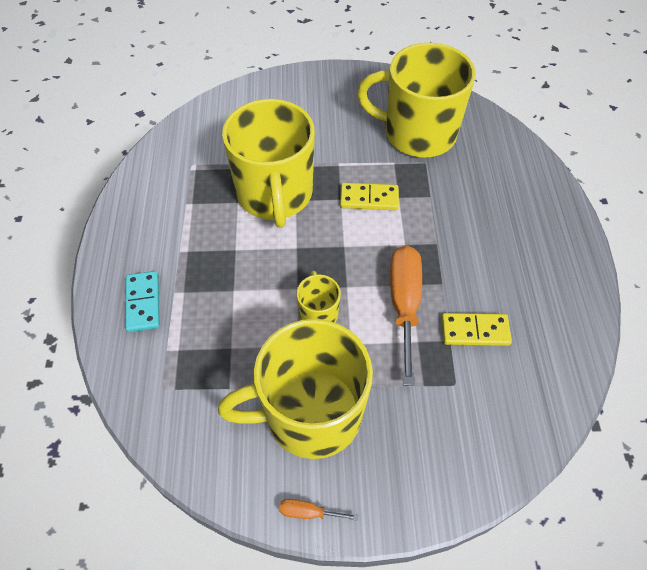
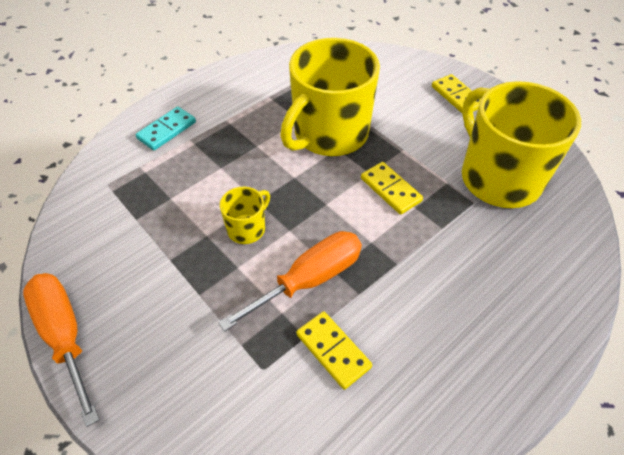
camera: 50 degrees right, 5 degrees down
yellow mug [218,319,373,459] -> none
orange screwdriver [279,499,358,521] -> orange screwdriver [23,273,100,427], size x2.29
none -> yellow domino [432,74,481,113]

